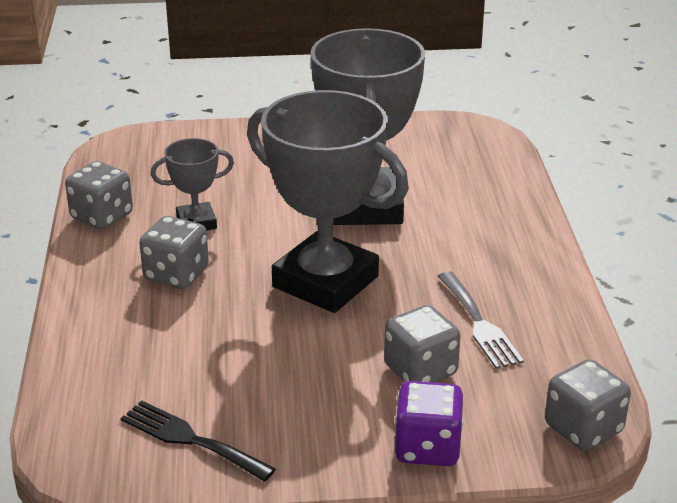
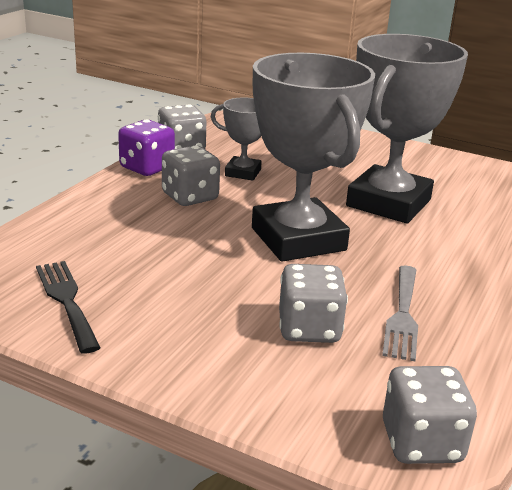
camera: 30 degrees right, 5 degrees down
purple dice [394,381,463,466] -> purple dice moved to [118,119,175,176]

